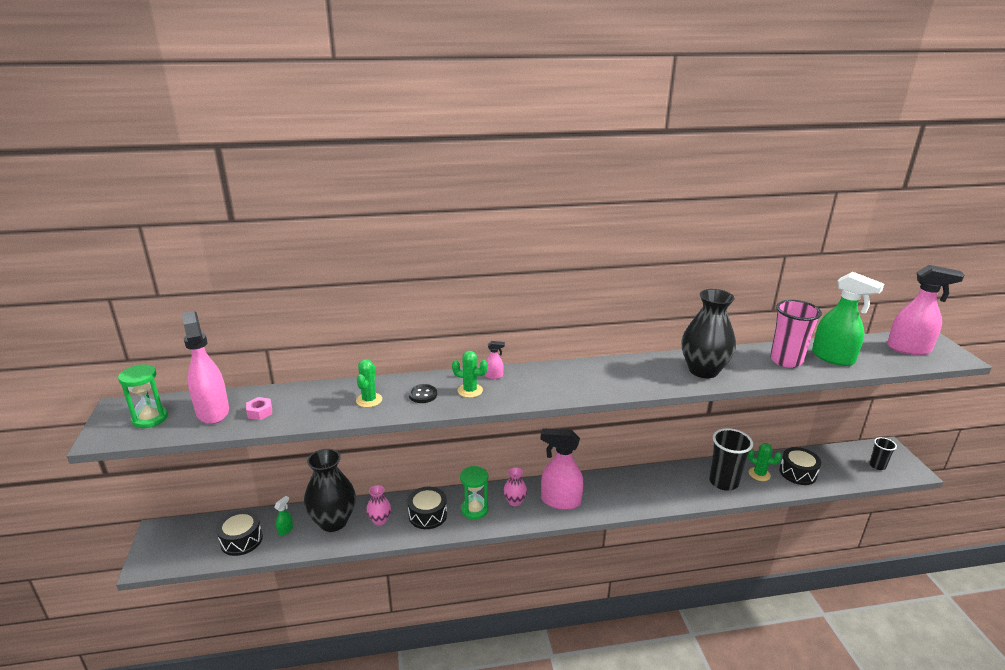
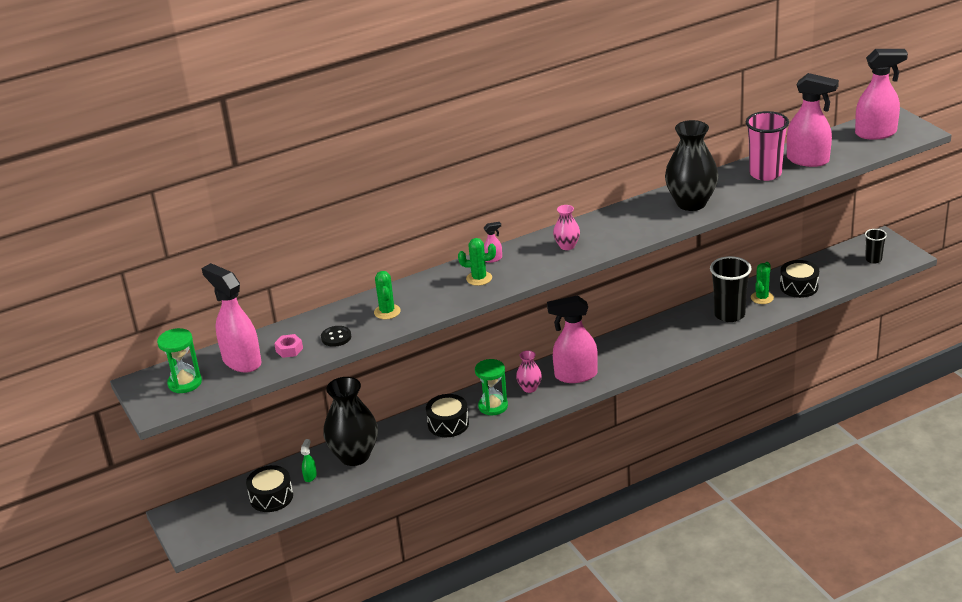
camera: 15 degrees left, 5 degrees up
pink vase [366,485,391,525] -> pink vase moved to [553,205,580,250]
black button [408,384,437,403] -> black button moved to [321,326,351,347]
green cactus [747,443,782,481] -> green cactus turned 75 degrees counterclockwise [751,262,774,304]
green spray bottle [812,272,884,366] -> pink spray bottle [787,73,839,167]

